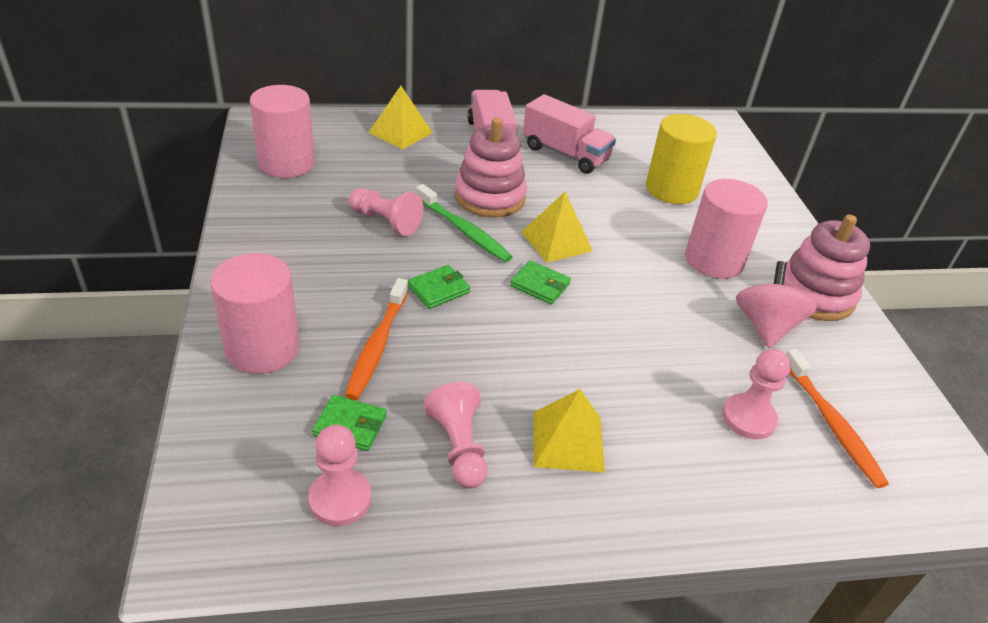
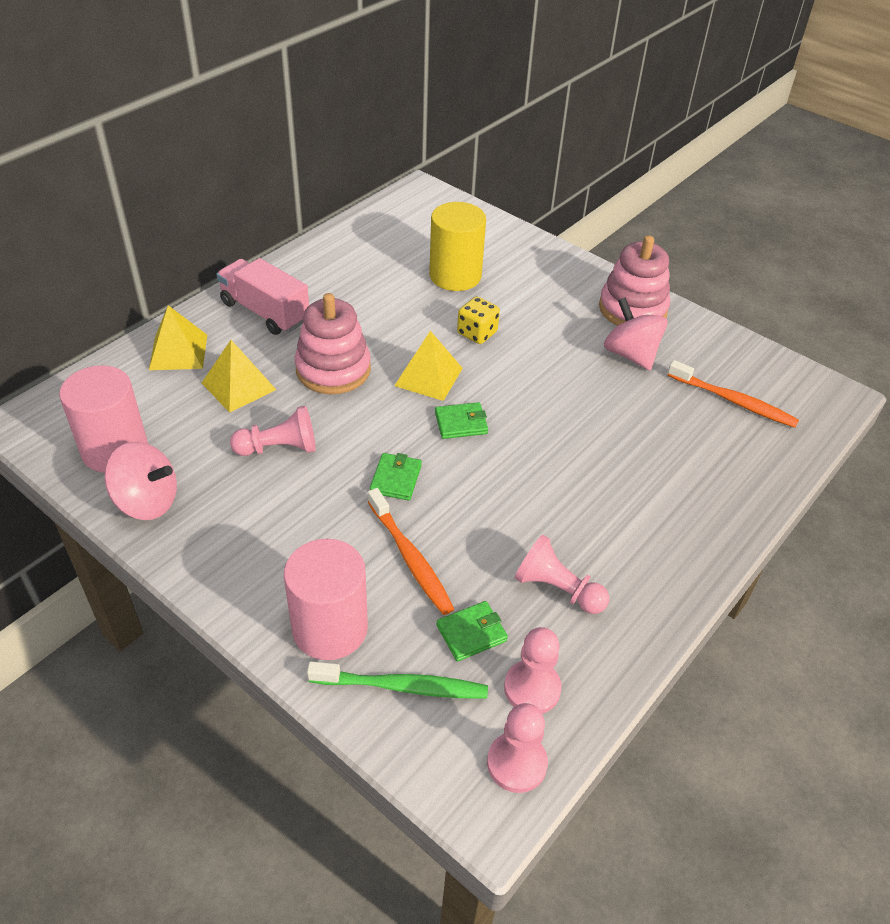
camera: 40 degrees left, 5 degrees up
green toothbrush [416,184,512,262] -> green toothbrush moved to [307,661,488,699]
pink truck [523,94,616,174] -> none
yellow pyramid [534,389,605,473] -> yellow pyramid moved to [202,340,276,413]
pink cylinder [685,179,768,279] -> none
pink pawn [722,349,791,439] -> pink pawn moved to [487,703,548,793]
none -> pink spinning top [104,442,177,520]
none -> yellow dice [457,296,500,344]

